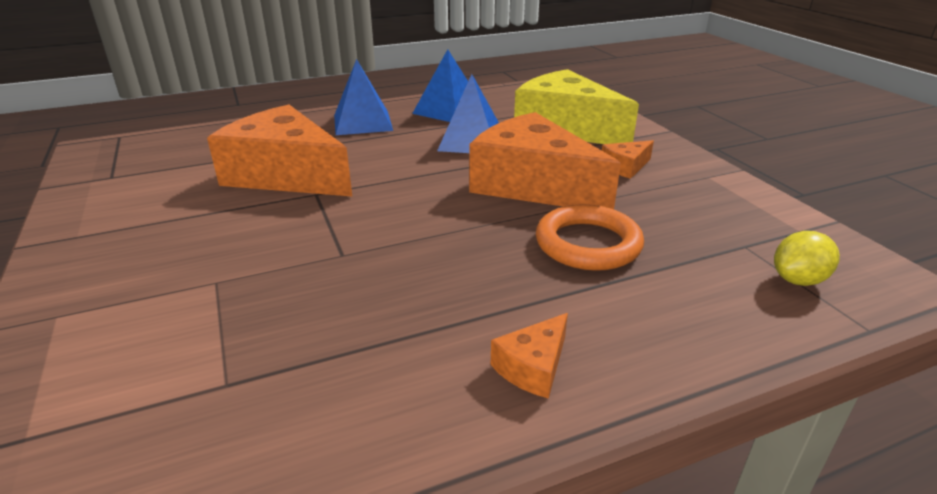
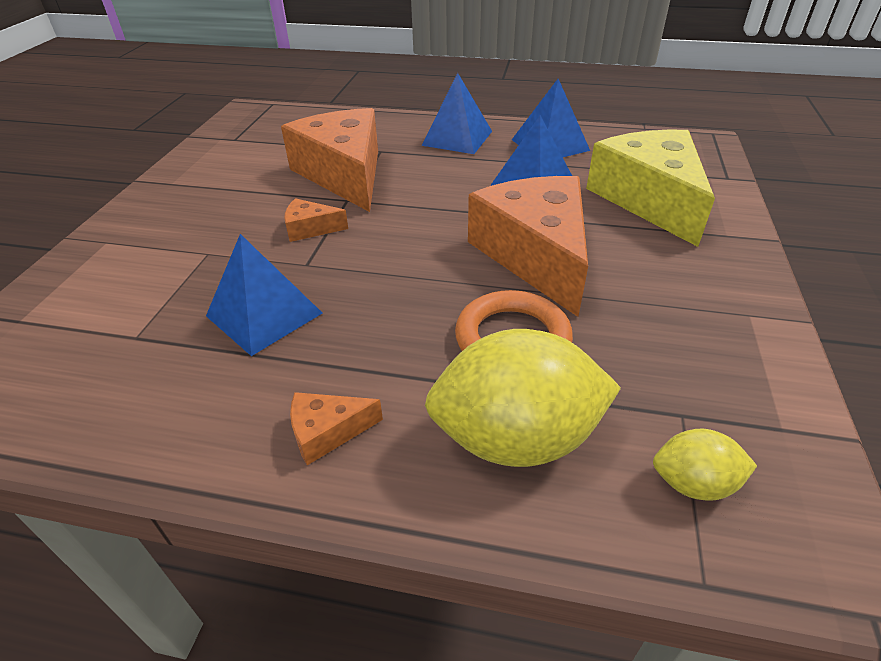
camera: 35 degrees right, 10 degrees up
orange cheese [602,140,654,179] -> orange cheese moved to [284,198,348,242]
none -> blue pyramid [206,234,322,356]
none -> yellow lemon [425,329,621,467]

